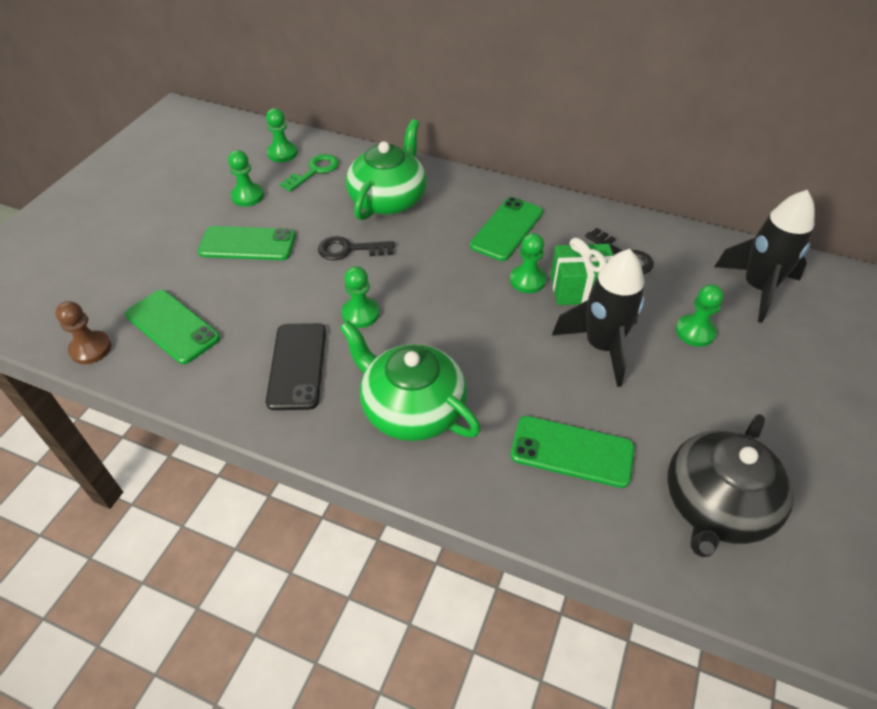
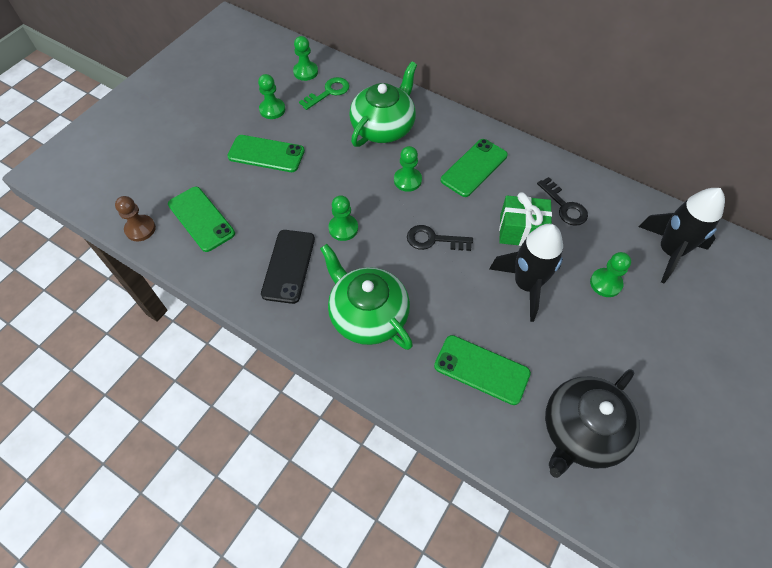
camera: 10 degrees right, 10 degrees up
black key [318,236,395,260] -> black key moved to [407,225,473,251]
green pawn [510,233,547,293] -> green pawn moved to [394,146,422,192]

